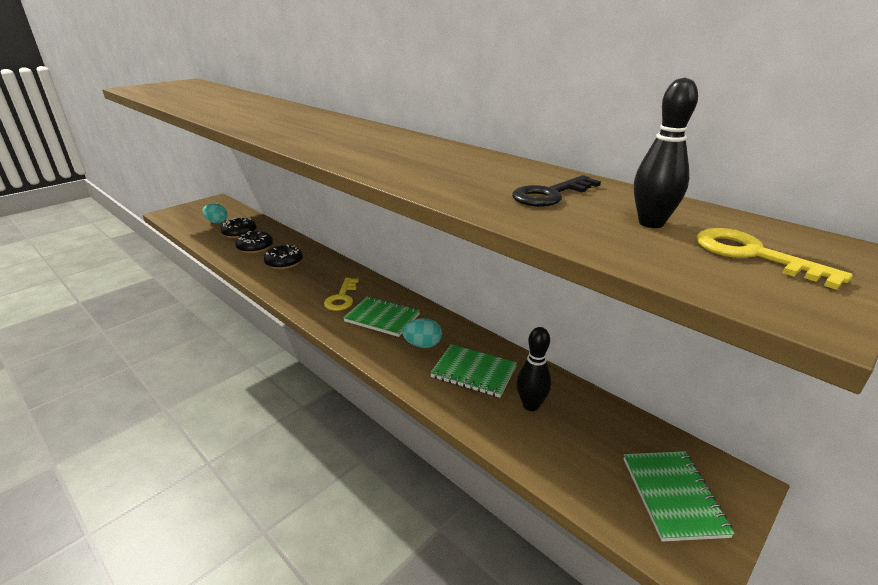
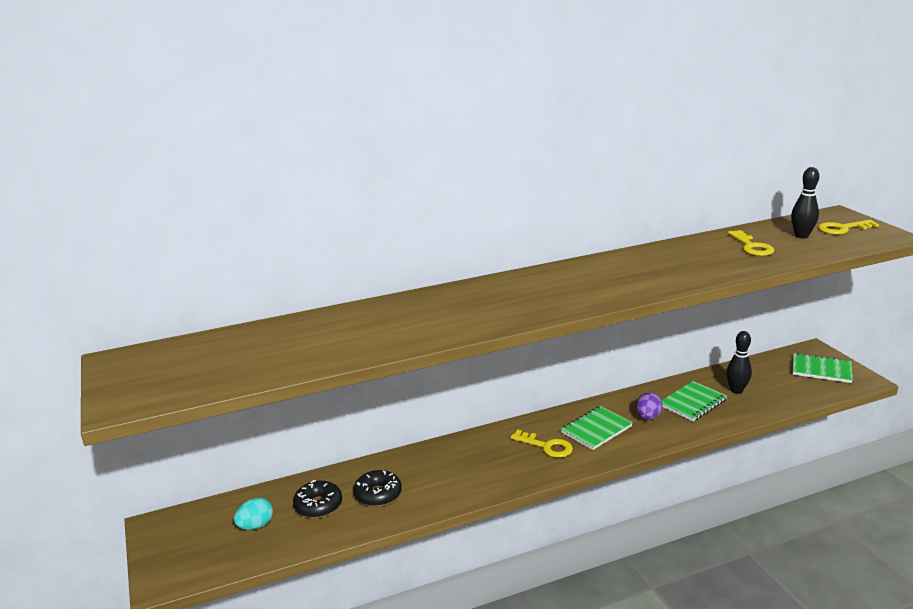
camera: 65 degrees left, 5 degrees down
black donut [264,245,303,269] -> none
turquoise egg [402,318,442,348] -> purple egg [636,392,662,420]
black key [512,175,601,207] -> yellow key [728,230,774,256]

